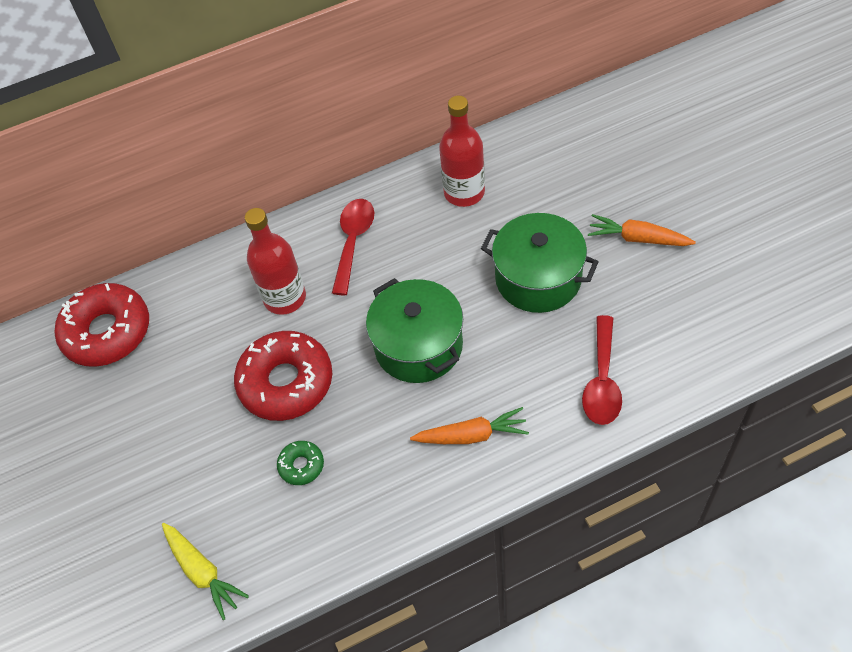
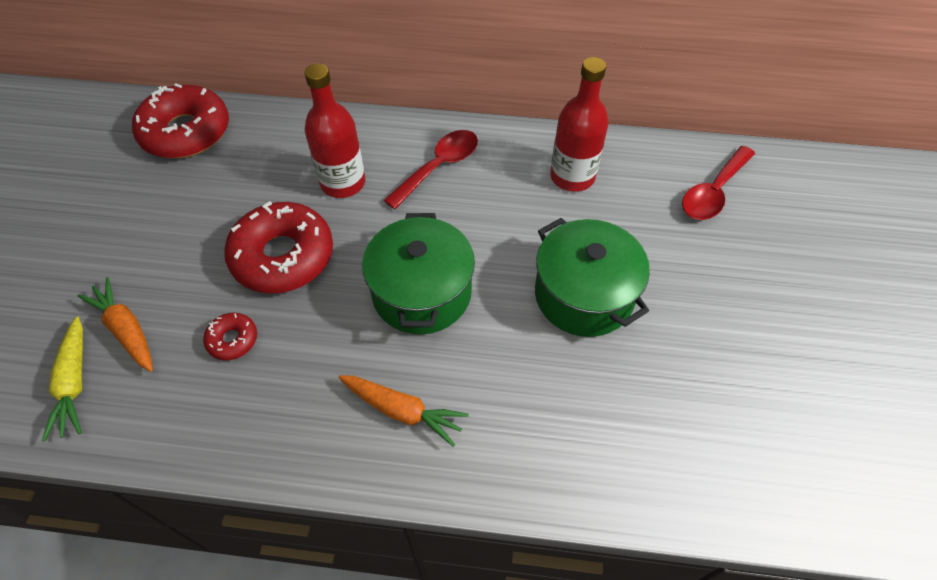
camera: 25 degrees right, 0 degrees up
green donut [277,441,324,485] -> red donut [203,313,257,360]
red spoon [582,315,622,425] -> red spoon moved to [682,146,755,220]
orange carrot [588,214,696,246] -> orange carrot moved to [77,277,153,372]

